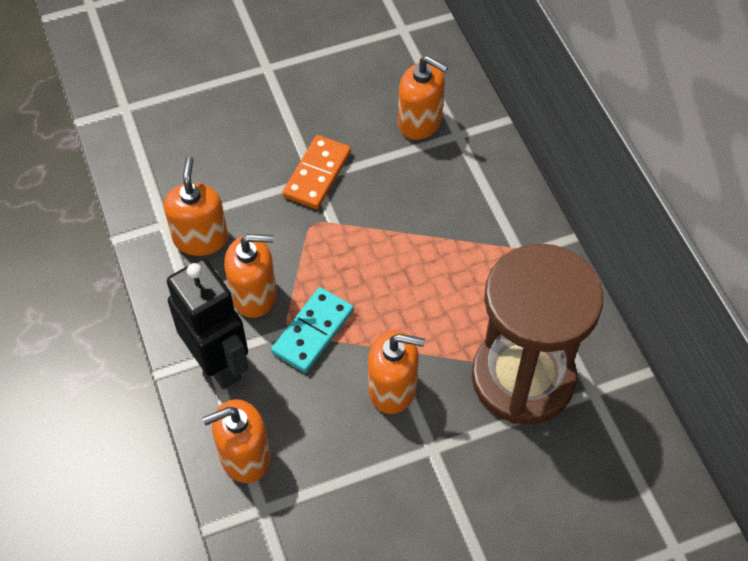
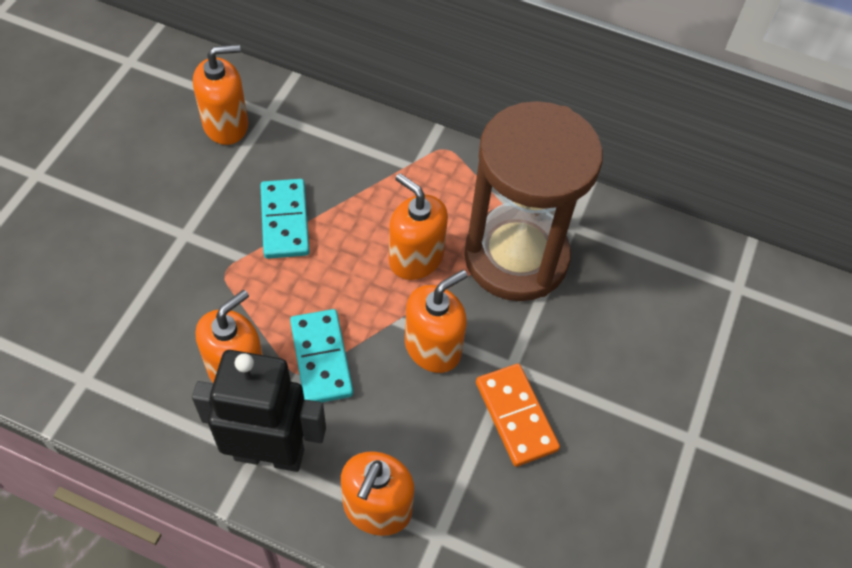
camera: 50 degrees left, 0 degrees up
orange soap dispenser [164,156,228,256] -> orange soap dispenser moved to [389,173,448,280]
orange domino [282,135,351,209] -> orange domino moved to [476,364,560,467]
none -> turquoise domino [260,179,310,259]

